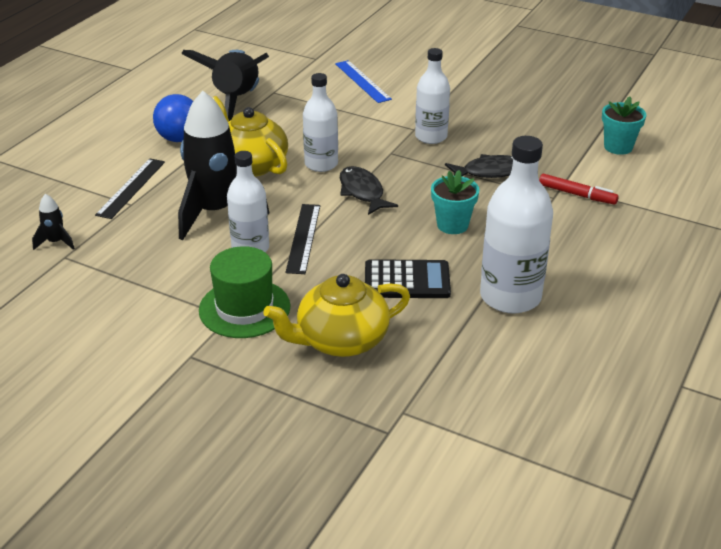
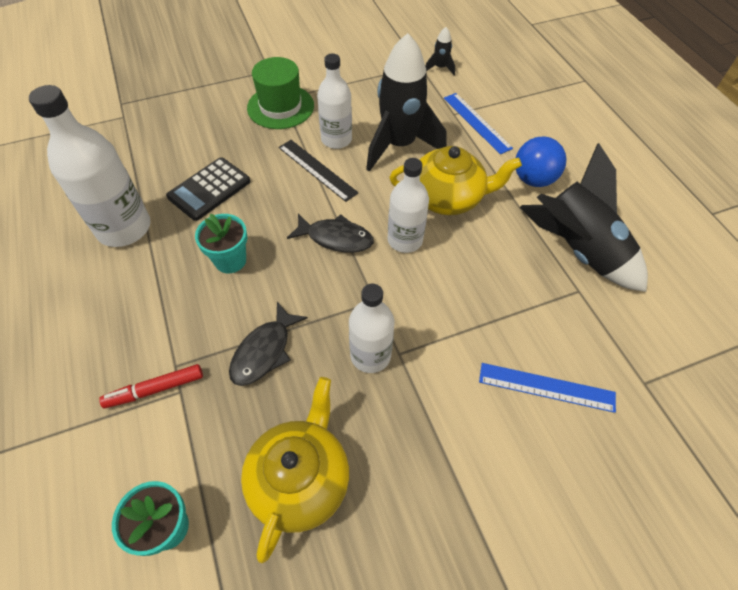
camera: 130 degrees right, 20 degrees up
black ruler [95,158,165,219] -> blue ruler [444,93,513,154]
yellow teapot [264,274,410,357] -> yellow teapot moved to [241,377,349,563]

